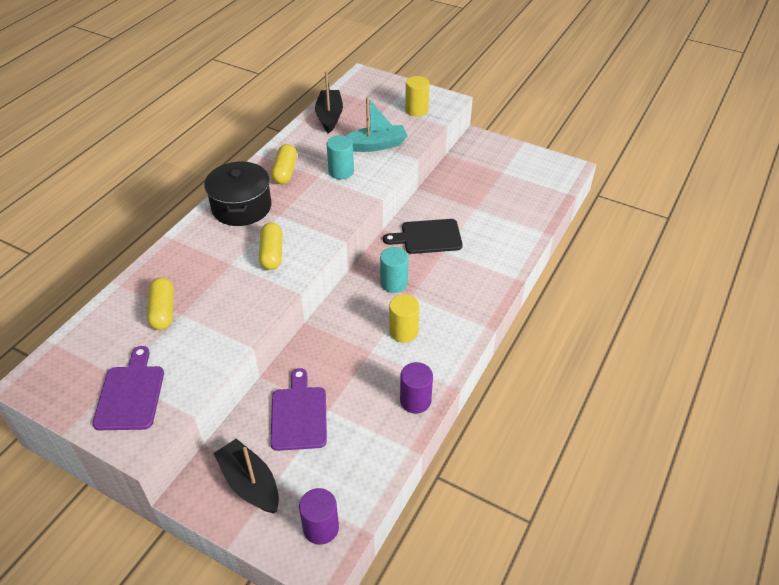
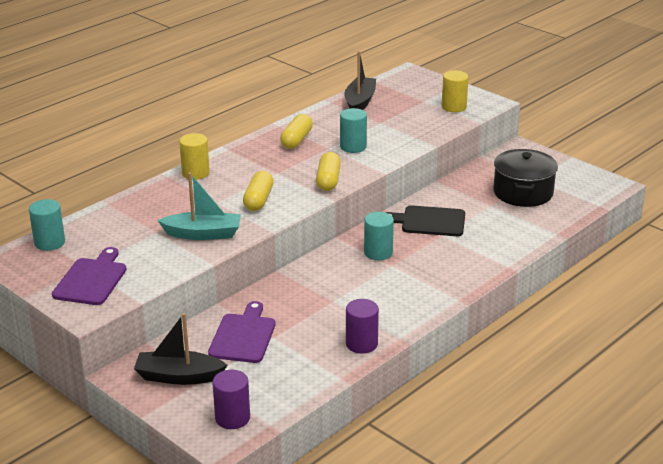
camera: 15 degrees right, 15 degrees down
yellow capsule [147,277,174,330] -> yellow capsule moved to [316,152,341,191]
black pot [204,161,272,226] -> black pot moved to [493,149,558,207]
black boat [213,439,279,513] -> black boat turned 60 degrees counterclockwise [134,313,227,385]
turquoise boat [345,97,407,152] -> turquoise boat moved to [158,172,241,240]
yellow cylinder [389,294,419,343] -> yellow cylinder moved to [179,133,210,180]
none -> turquoise cylinder [29,199,65,251]

